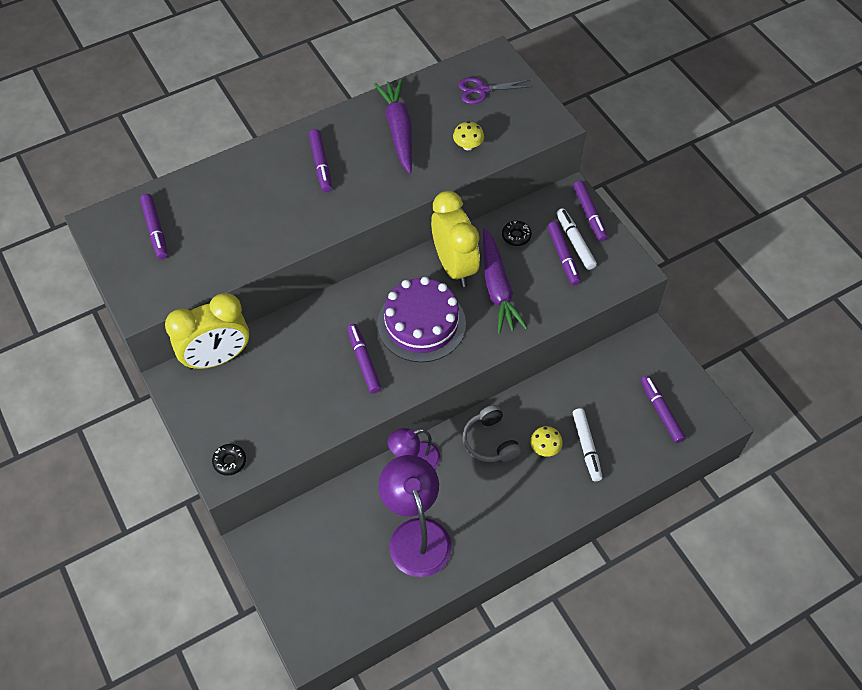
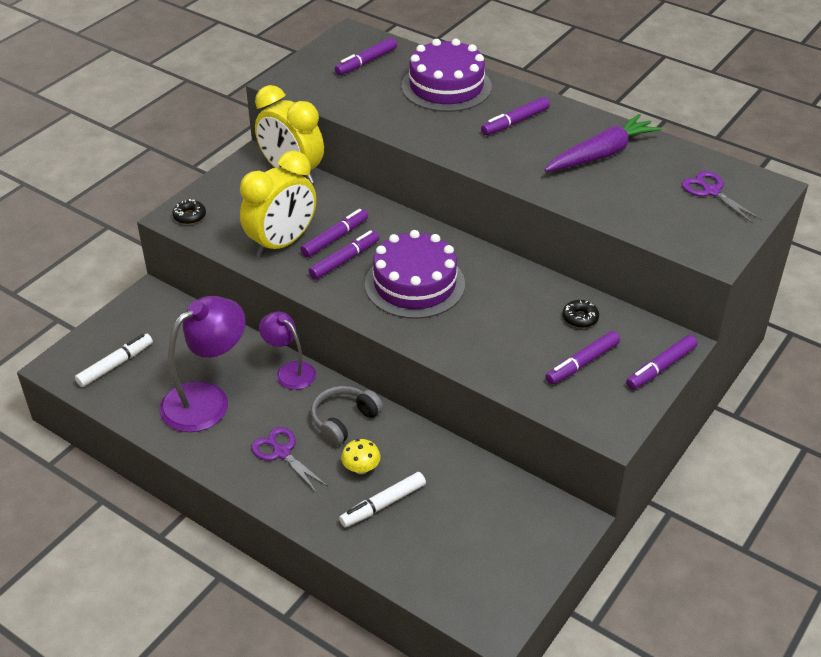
camera: 65 degrees right, 15 degrees down
yellow clock [431,191,480,287] -> yellow clock moved to [240,151,316,257]
yellow mushroom [453,121,484,150] -> none
purple carrot [483,228,527,334] -> none
white marker [557,208,597,270] -> white marker moved to [75,334,153,387]
purple marker [641,375,686,443] -> purple marker moved to [301,209,368,257]
none -> purple scissors [251,427,328,493]
none -> purple cake [401,39,492,112]

